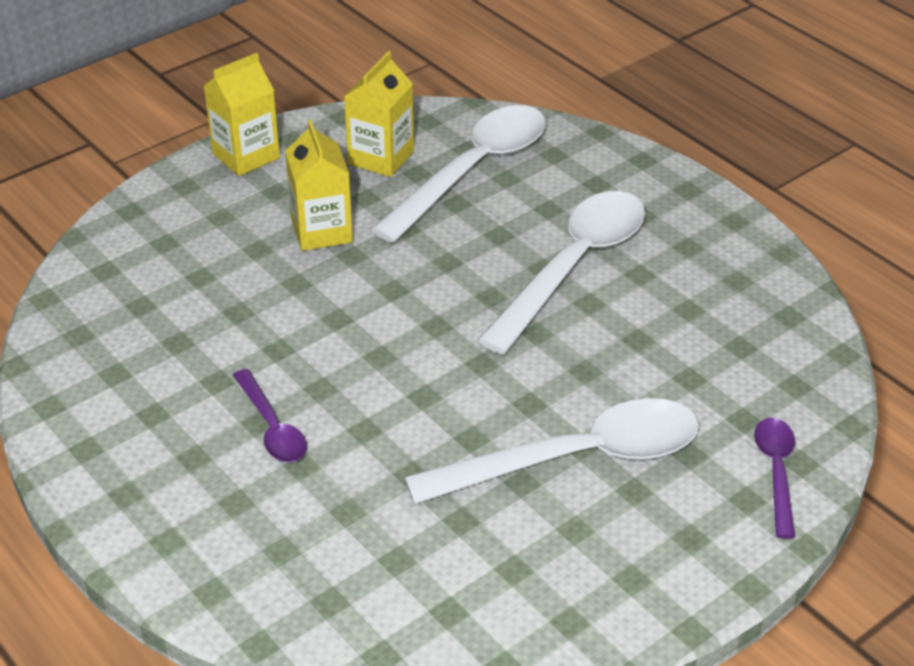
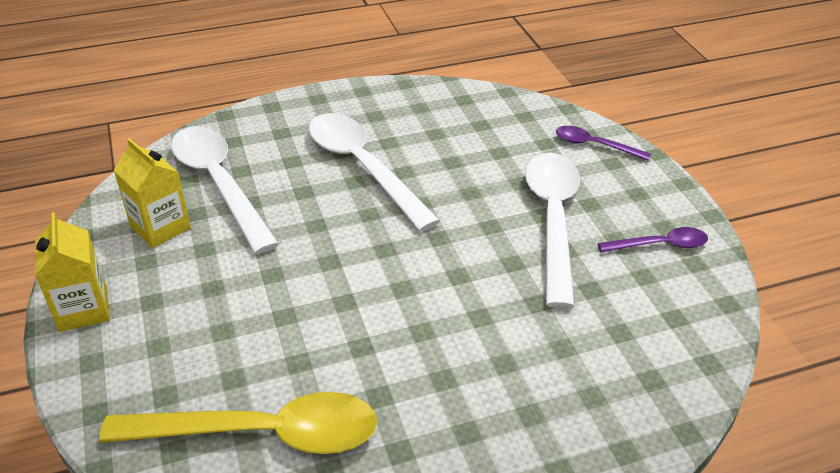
camera: 70 degrees left, 0 degrees up
purple spoon [233,369,307,462] -> purple spoon moved to [598,227,708,252]
yellow carton [285,120,353,251] -> none
none -> yellow spoon [99,392,377,454]

